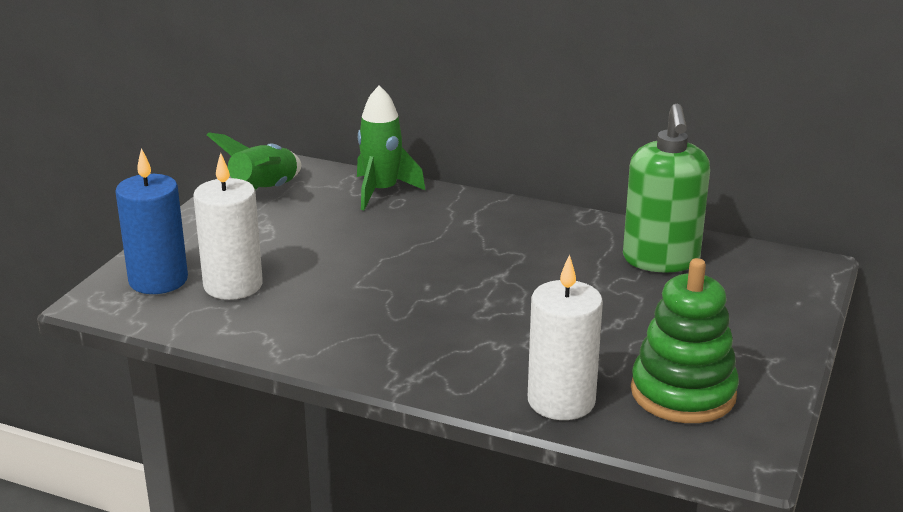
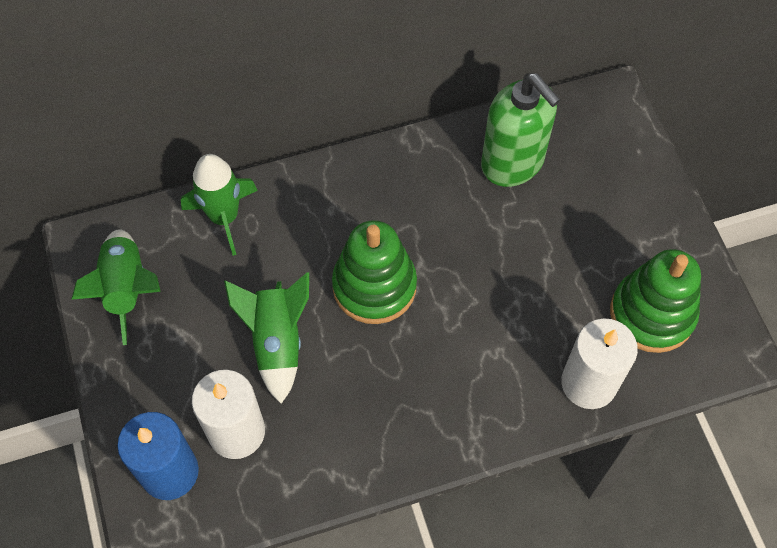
camera: 40 degrees left, 35 degrees up
none -> green rocket [224,272,309,404]
none -> green stacking toy [332,220,417,324]

